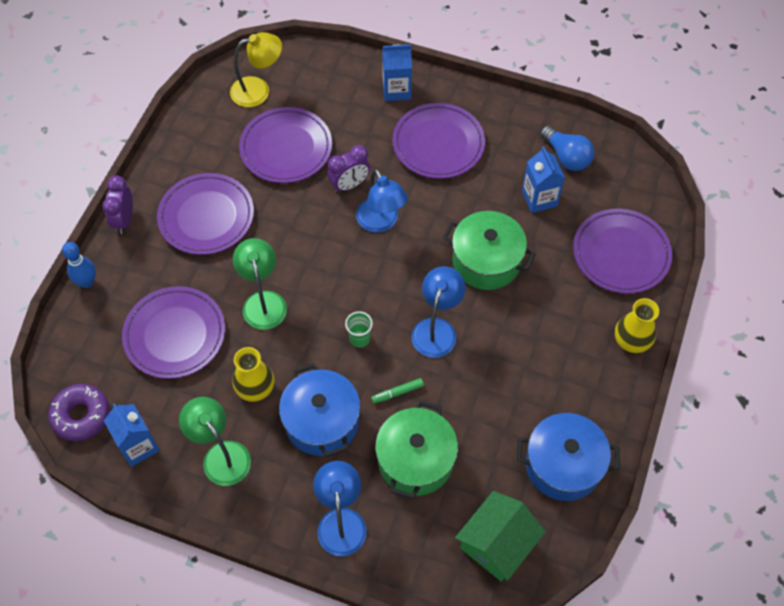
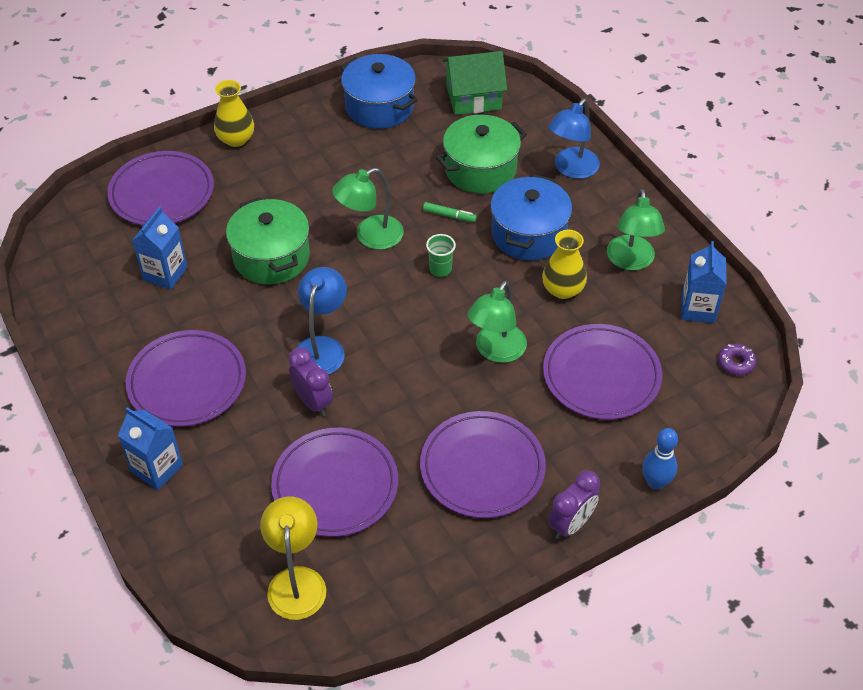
camera: 140 degrees left, 10 degrees down
purple donut [48,384,109,441] -> purple donut [718,344,756,376], size x0.57
yellow lamp [230,32,282,107] -> yellow lamp turned 60 degrees clockwise [260,496,326,620]
purple clock [327,145,370,193] -> purple clock turned 45 degrees clockwise [289,347,333,416]
blue lamp [411,266,466,358] -> green lamp [332,168,404,250]
blue light bulb [540,125,594,171] -> none

